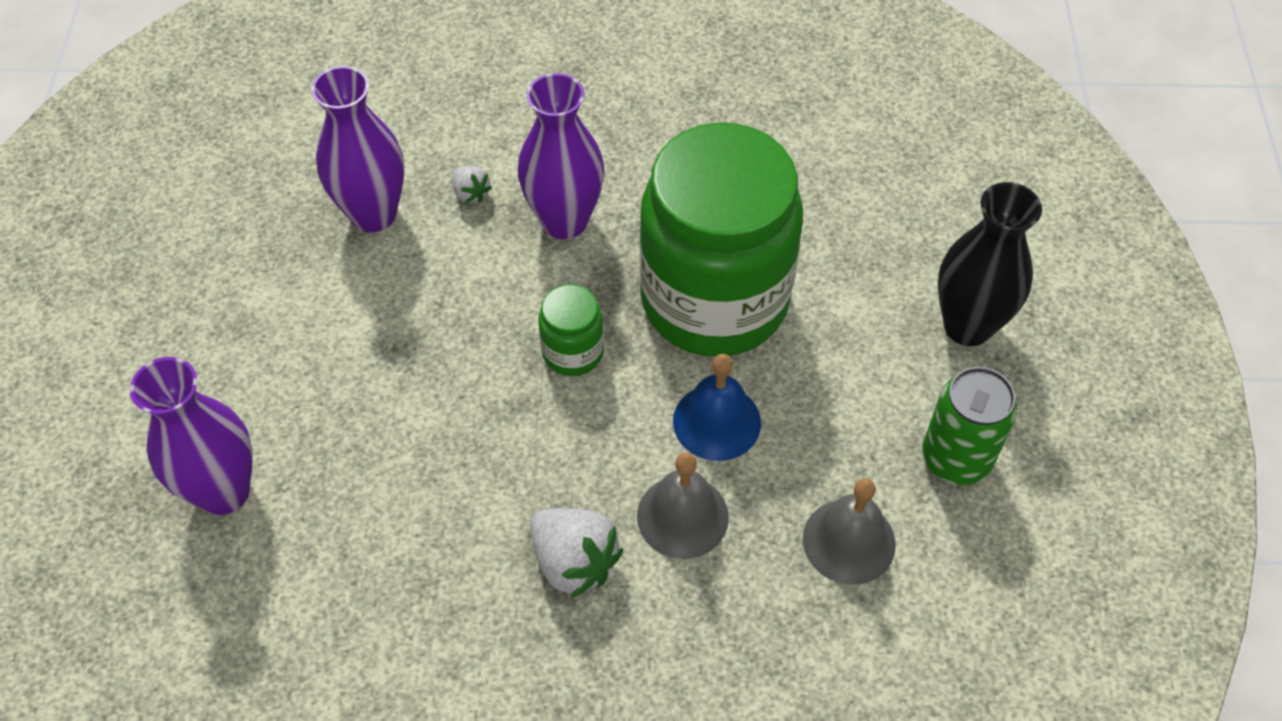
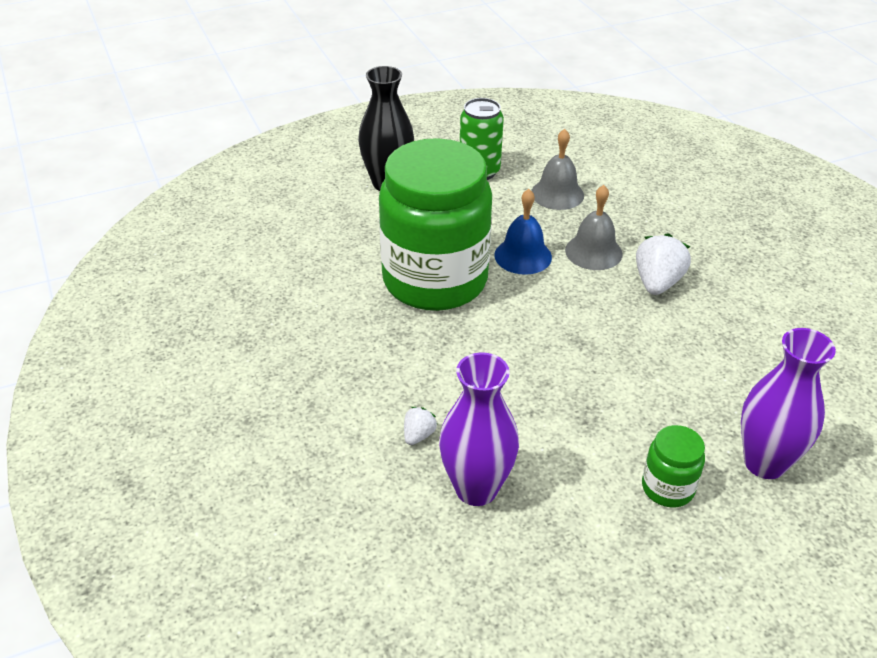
camera: 115 degrees left, 15 degrees down
purple vase [518,73,604,239] -> none
green jar [538,284,604,376] -> green jar moved to [642,425,705,508]

